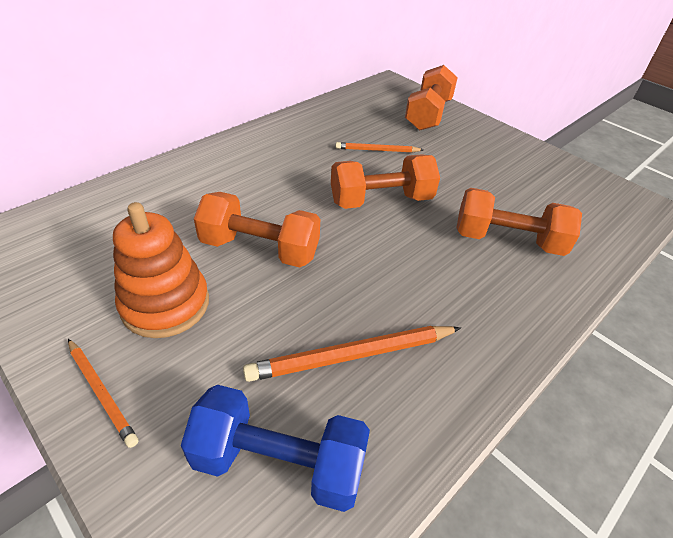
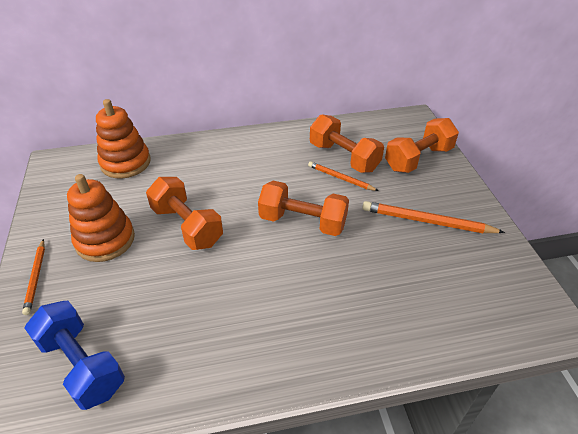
camera: 35 degrees right, 0 degrees up
orange pencil [243,326,461,382] -> orange pencil moved to [362,201,505,233]
orange dumbbell [456,188,582,256] -> orange dumbbell moved to [310,114,384,173]
none -> orange stacking toy [96,99,150,179]

